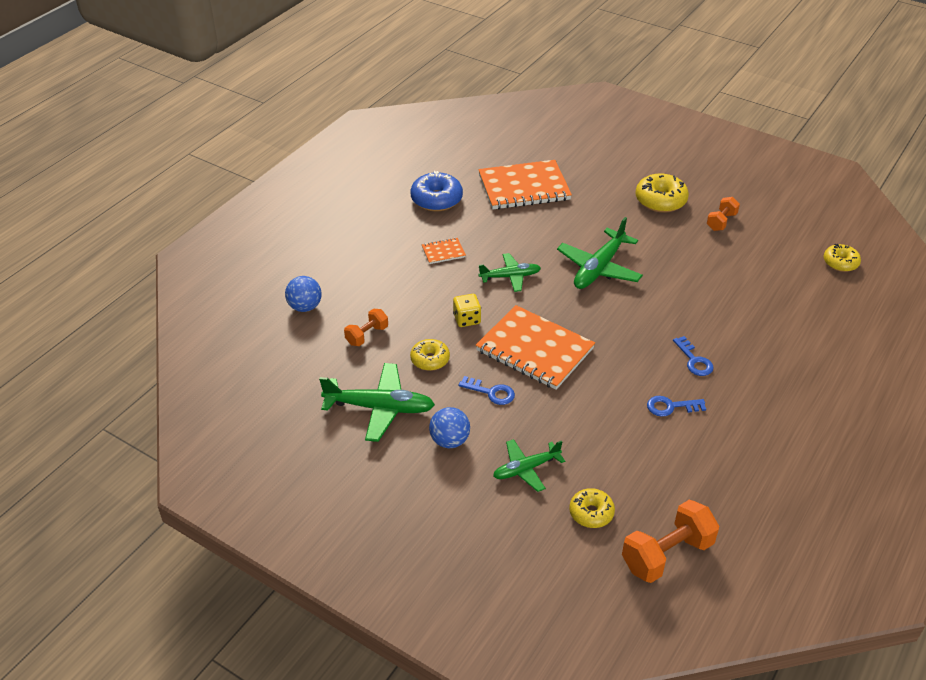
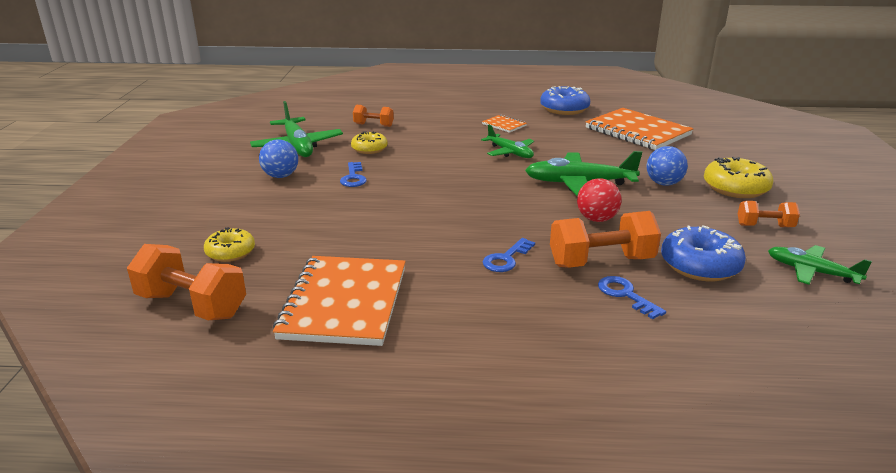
camera: 60 degrees right, 15 degrees down
blue ball [285,276,322,312] -> blue ball moved to [647,146,688,186]
yellow dice [453,294,481,327] -> none
orange notebook [476,305,595,390] -> orange notebook moved to [273,256,406,346]
green plane [493,439,565,492] -> green plane moved to [768,245,872,284]
blue key [647,396,706,417] -> blue key moved to [598,276,666,319]
yellow donut [823,244,861,272] -> none
none -> orange dumbbell [550,211,661,268]
none -> red ball [577,178,622,222]
none -> blue donut [661,226,746,281]

